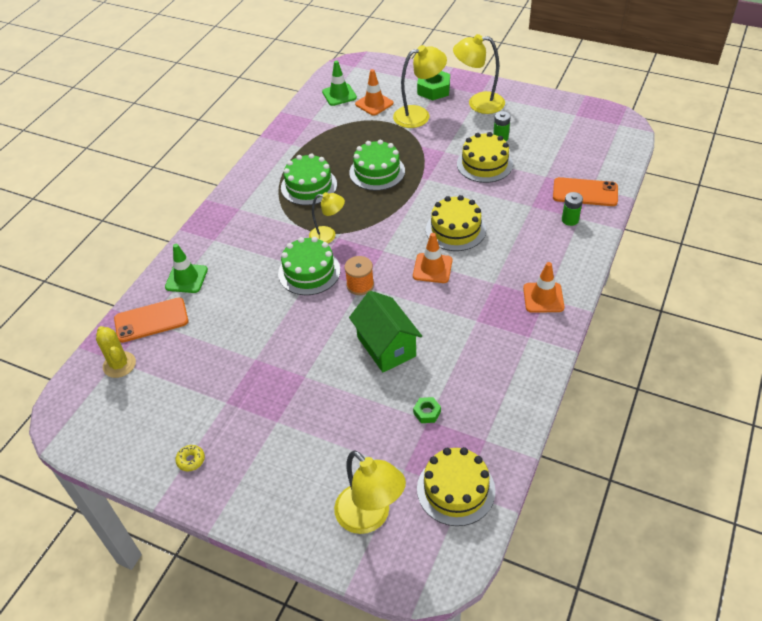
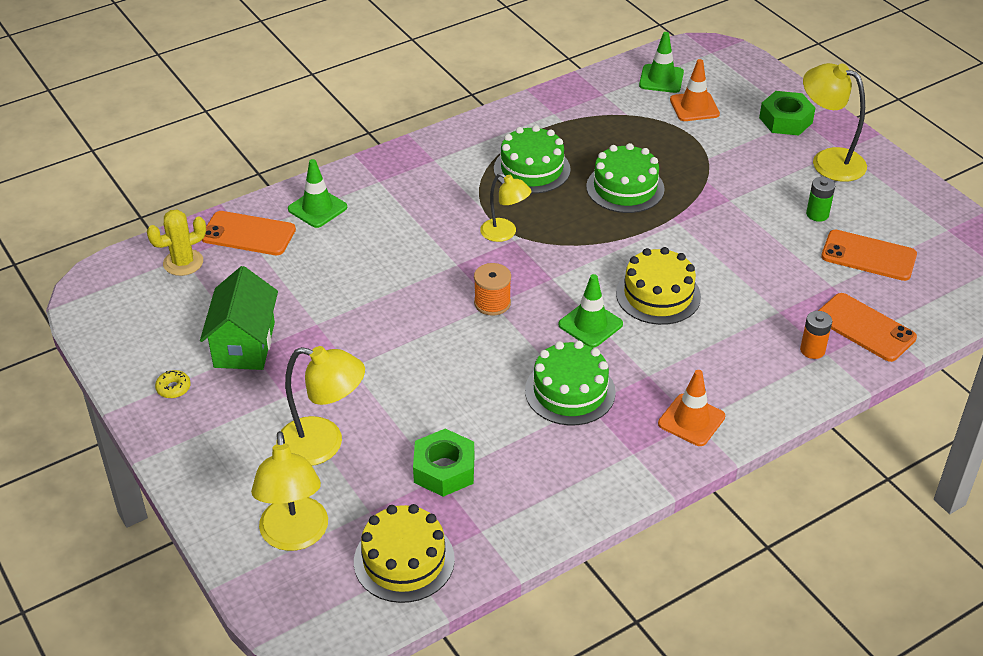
camera: 30 degrees right, 5 degrees down
yellow cactus [96,326,136,378] -> yellow cactus turned 60 degrees clockwise [147,209,206,276]
green cake [278,237,340,295] -> green cake moved to [525,341,616,426]
green house [349,291,422,372] -> green house moved to [200,266,278,370]
yellow lamp [393,45,447,128] -> yellow lamp moved to [277,346,365,466]
orange traffic cone [413,233,452,283] -> green traffic cone [558,274,623,348]
green nut [413,397,441,423] -> green nut [413,429,474,497], size x1.89
yellow cake [457,132,513,183] -> none
green battery [562,192,583,226] -> orange battery [800,311,832,359]
none -> orange phone [821,230,917,281]

